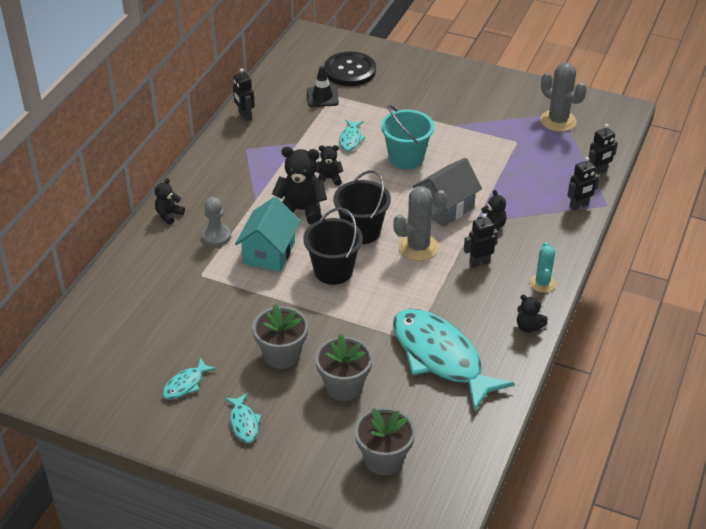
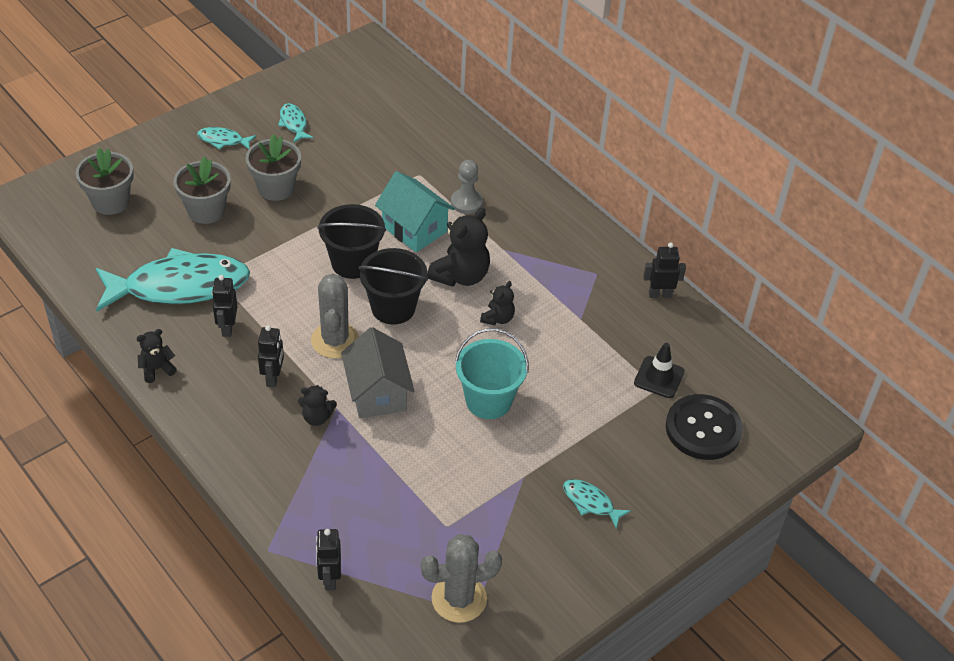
camera: 115 degrees right, 5 degrees up
black teddy bear [155,178,185,225] -> none
turquoise fish [339,120,366,151] -> turquoise fish moved to [563,479,631,528]
turquoise cactus [530,242,556,292] -> none
black robot [567,157,600,210] -> black robot moved to [212,275,237,337]

